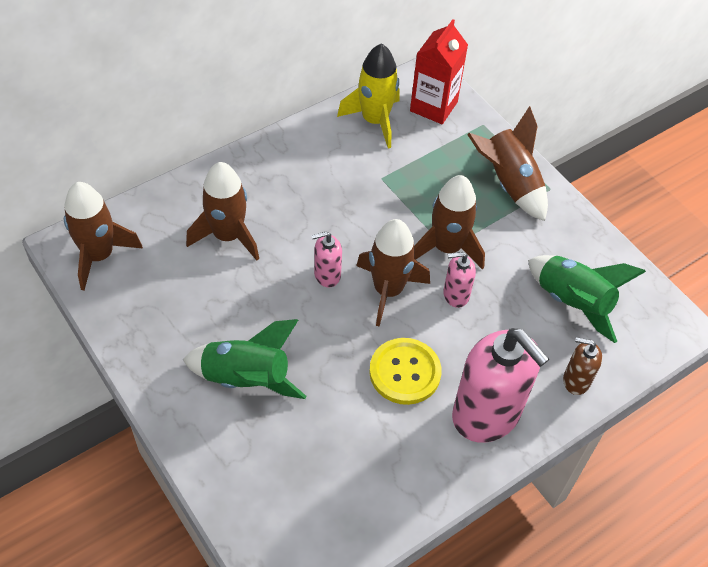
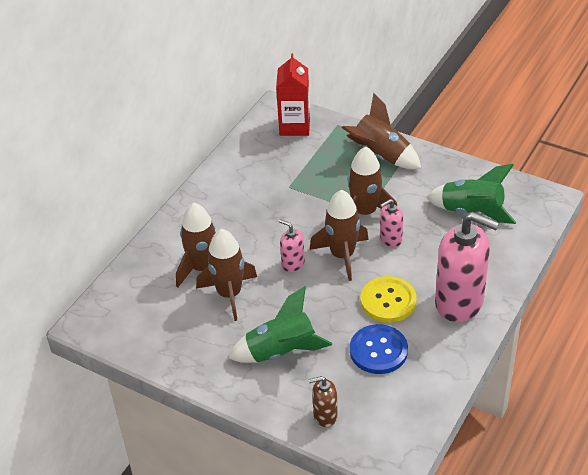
camera: 20 degrees left, 10 degrees down
brown rocket [64,182,143,291] -> brown rocket moved to [196,229,257,321]
pink soap dispenser [311,231,342,287] -> pink soap dispenser turned 75 degrees clockwise [279,219,305,272]
yellow rocket [337,43,400,148] -> none
brown soap dispenser [563,337,602,395] -> brown soap dispenser moved to [308,376,338,427]
none -> blue button [350,324,408,374]

